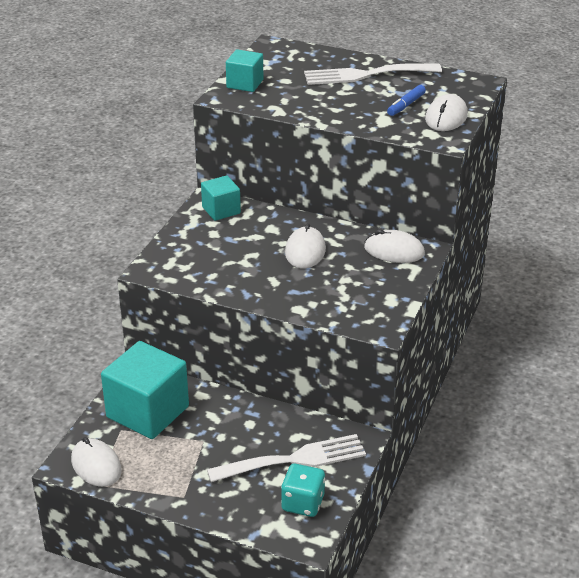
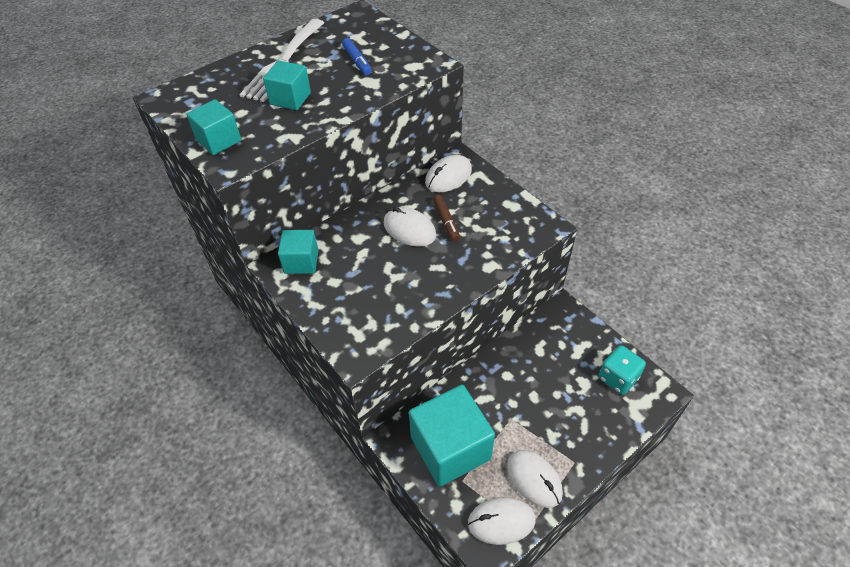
camera: 60 degrees left, 15 degrees up
white fork [207,434,366,482] -> none
white mouse [425,94,468,131] -> white mouse moved to [507,450,563,508]
none -> turquoise cube [263,61,311,110]
none -> brown marker [433,195,460,242]

